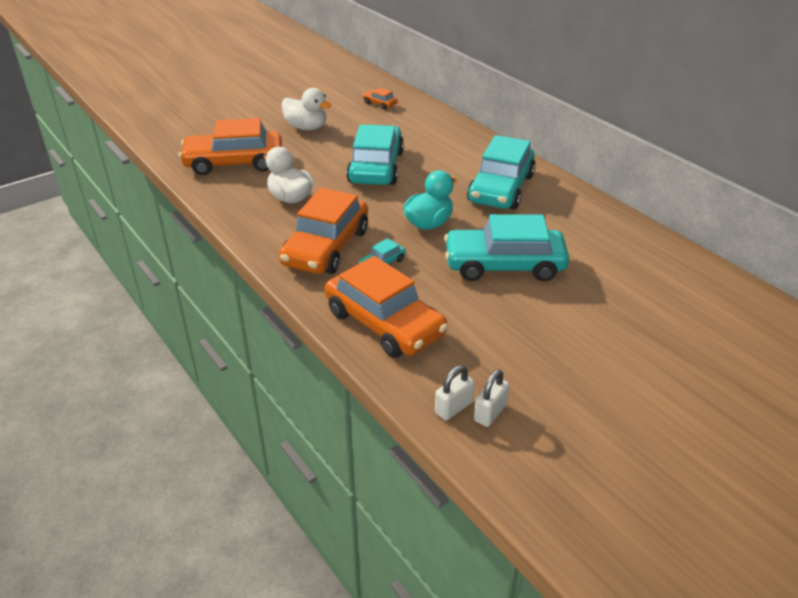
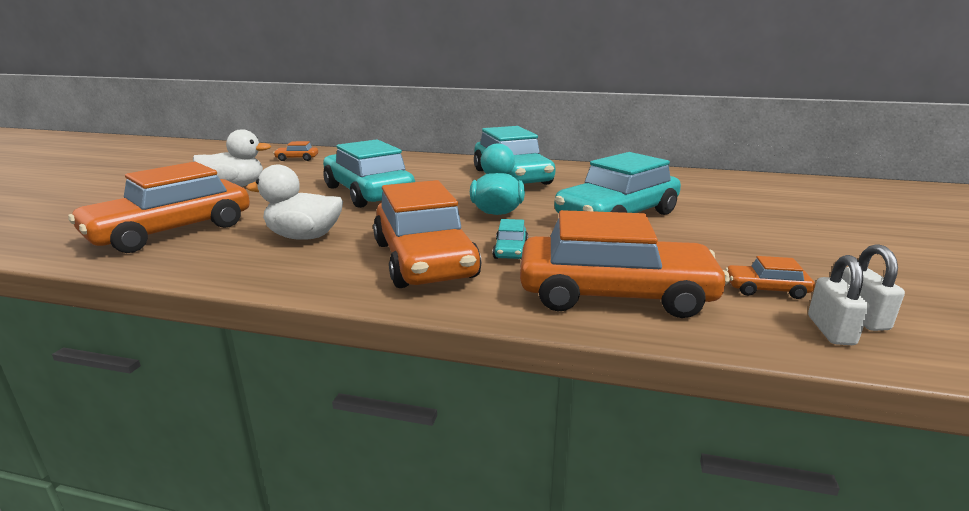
camera: 40 degrees left, 15 degrees down
none -> orange car [725,256,815,299]

